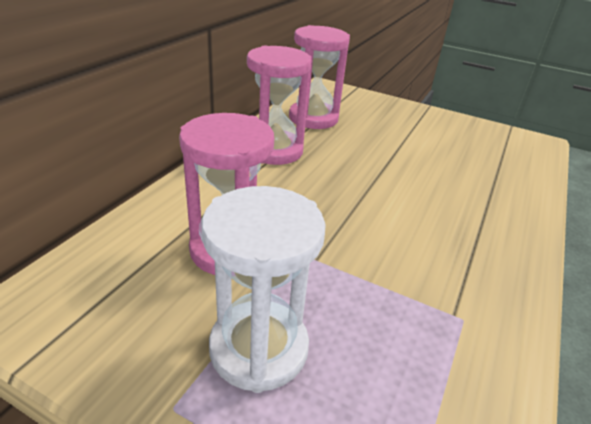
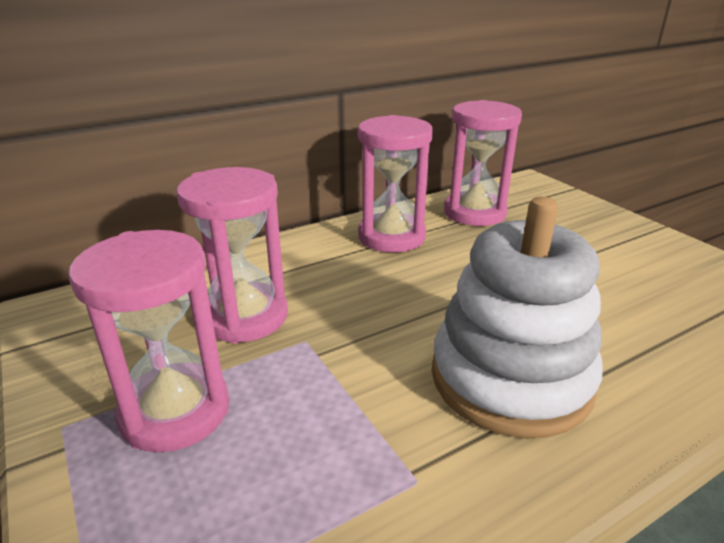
camera: 35 degrees right, 5 degrees down
white hourglass [201,186,326,393] -> pink hourglass [69,230,229,452]
none -> white stacking toy [431,197,603,438]

